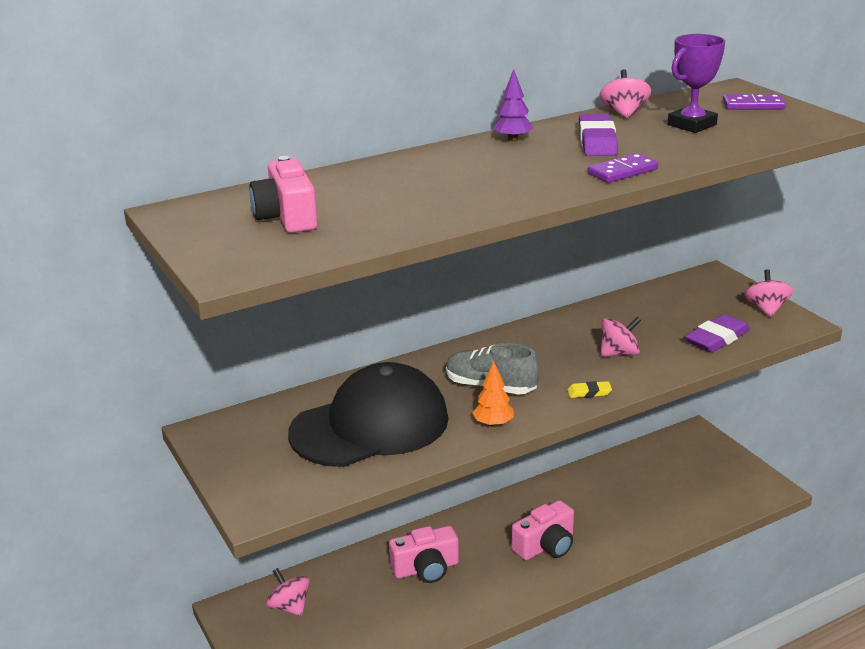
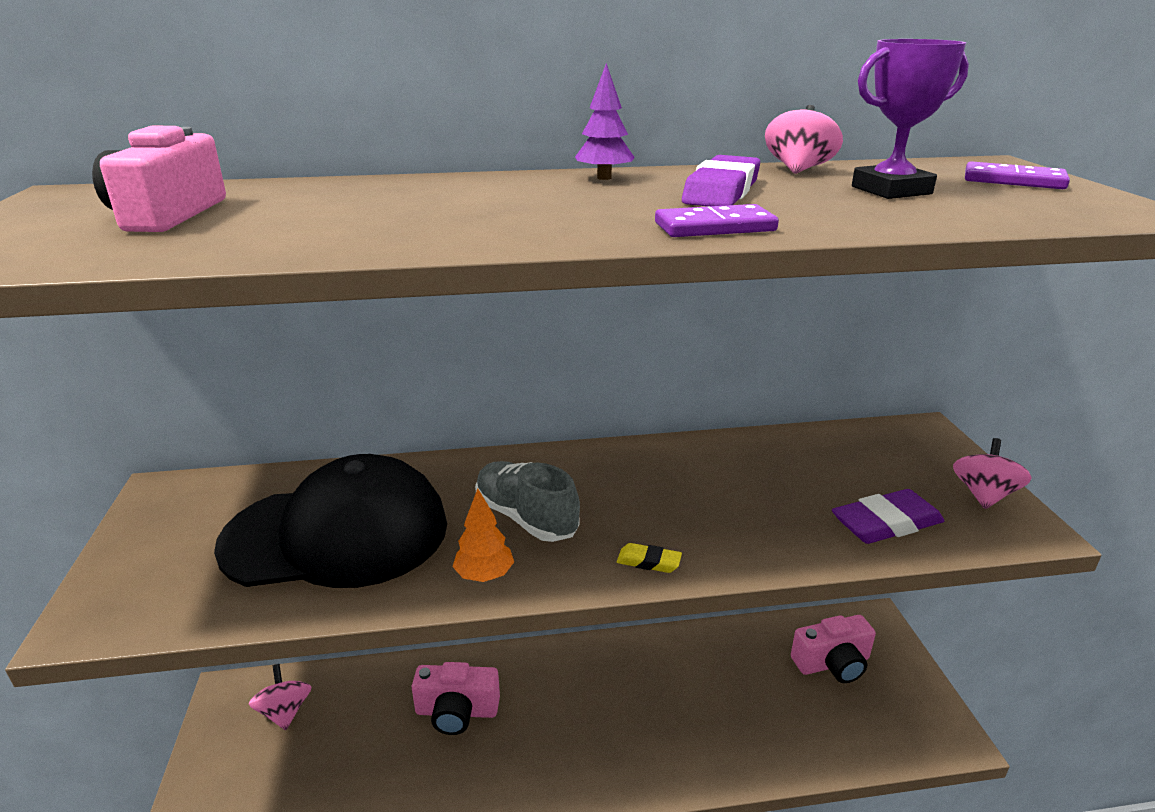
camera: 20 degrees right, 0 degrees up
pink camera [511,500,574,560] -> pink camera moved to [791,615,876,683]
pink spinning top [600,316,641,357] -> none

